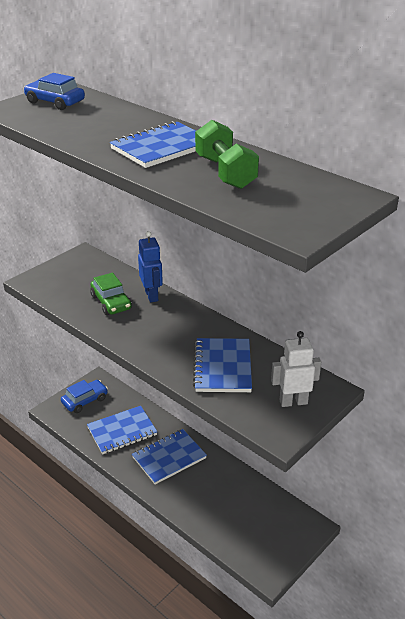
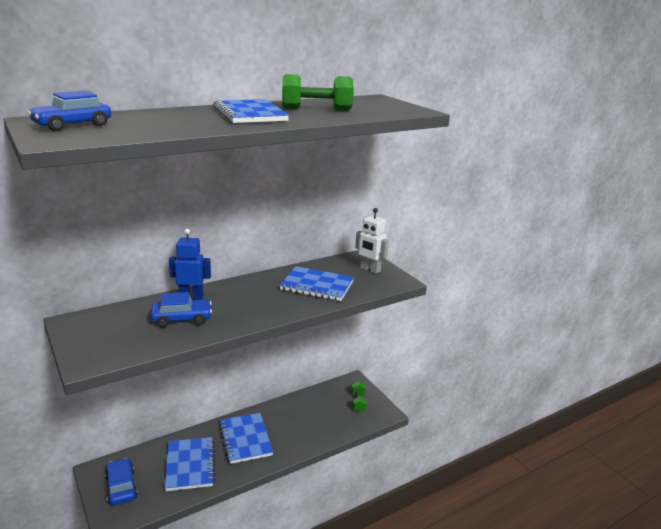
camera: 75 degrees left, 10 degrees down
green car [90,273,132,315] -> blue car [151,292,212,327]
white robot [271,331,321,407] -> white robot turned 60 degrees counterclockwise [355,208,389,274]
none -> green dumbbell [352,381,367,412]

